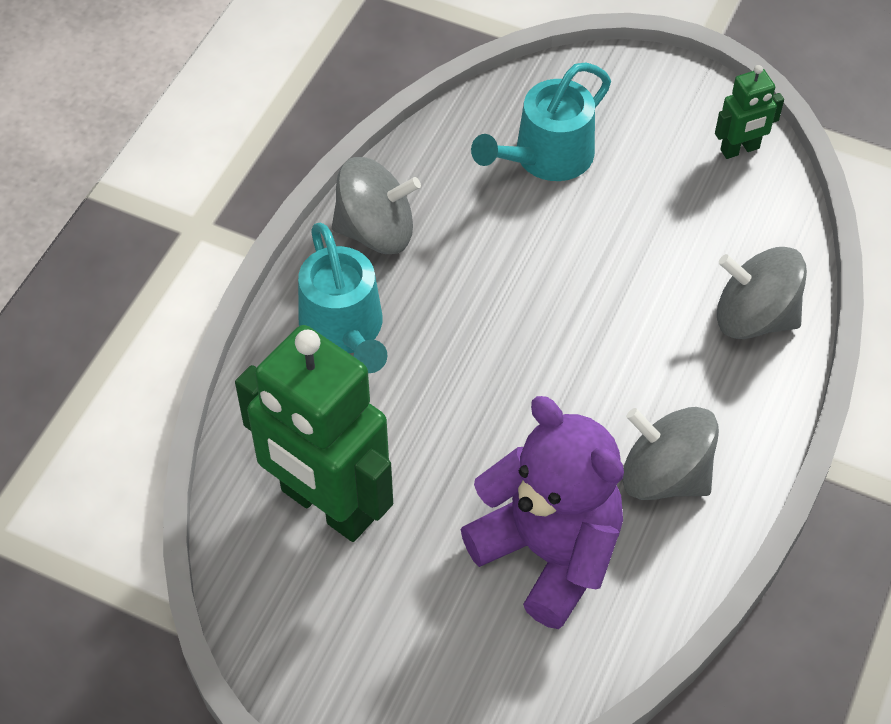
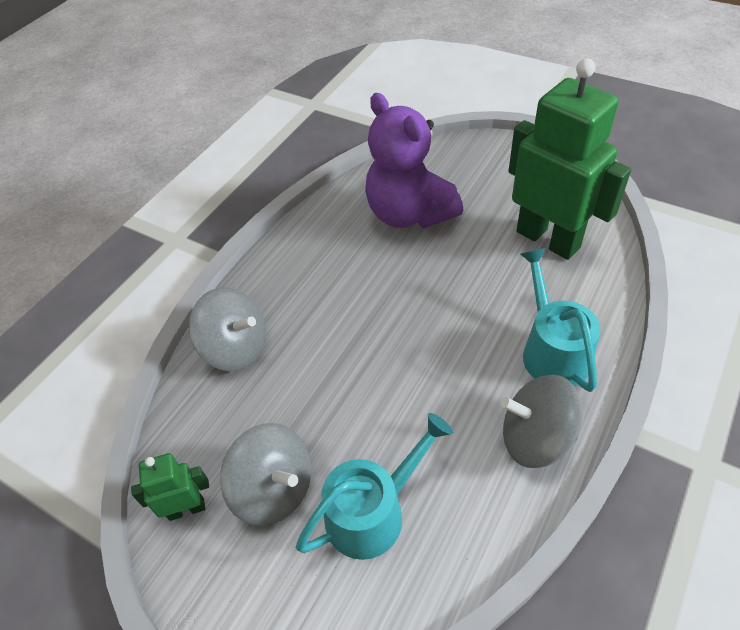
camera: 170 degrees left, 5 degrees down
grey spinning top [622,407,719,500] -> grey spinning top moved to [220,423,311,526]

